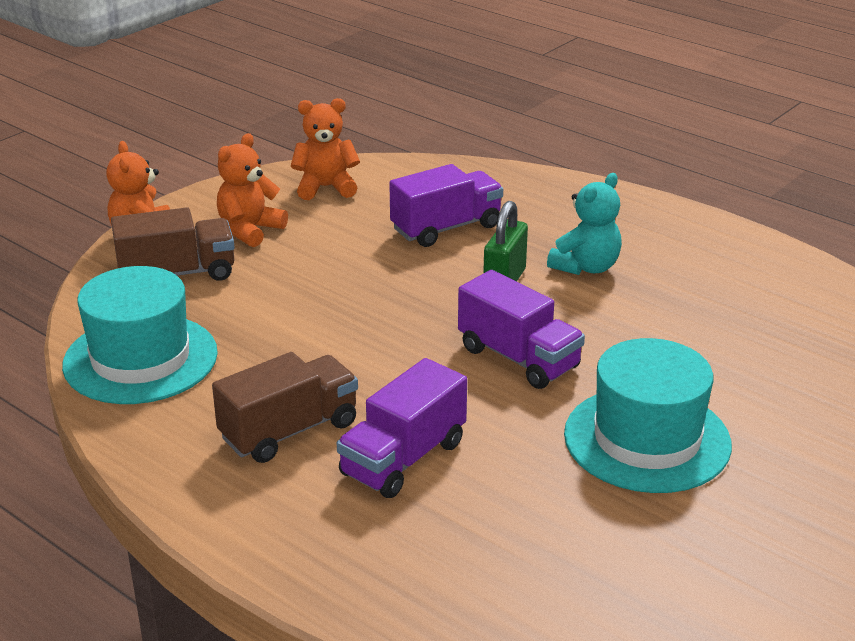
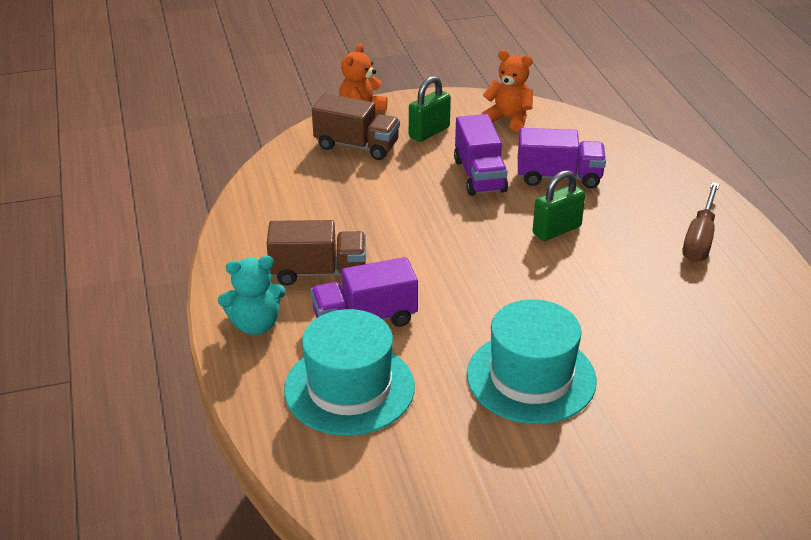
camera: 35 degrees right, 5 degrees up
turquoise hat [62,266,218,404] -> turquoise hat moved to [284,309,415,436]
orange teddy bear [217,133,288,247] -> green padlock [409,76,451,142]
purple truck [458,270,585,389] -> purple truck moved to [454,114,508,196]
turquoise teddy bear [547,173,622,275] -> turquoise teddy bear moved to [218,256,286,335]
none -> brown screwdriver [683,182,719,263]

